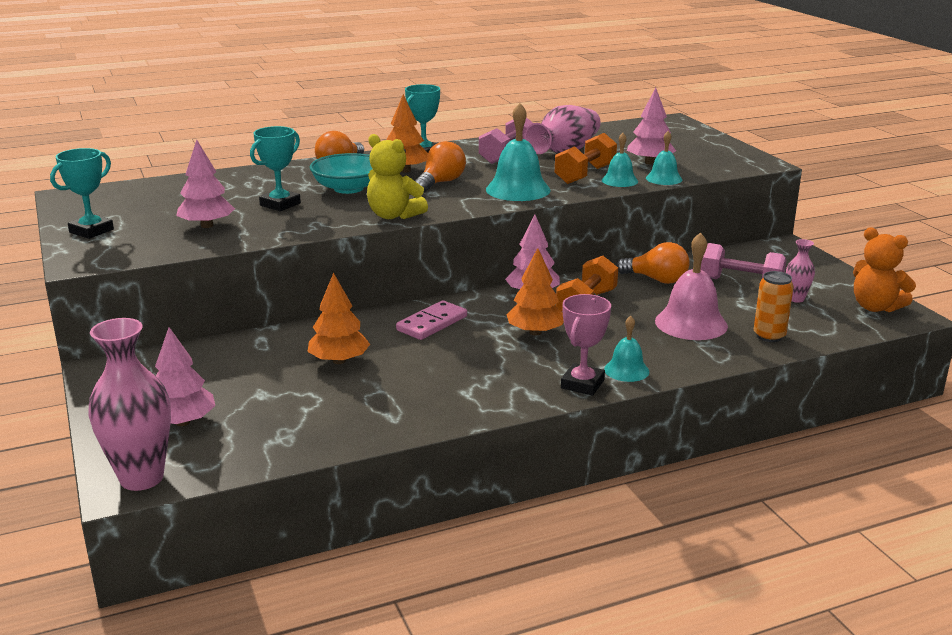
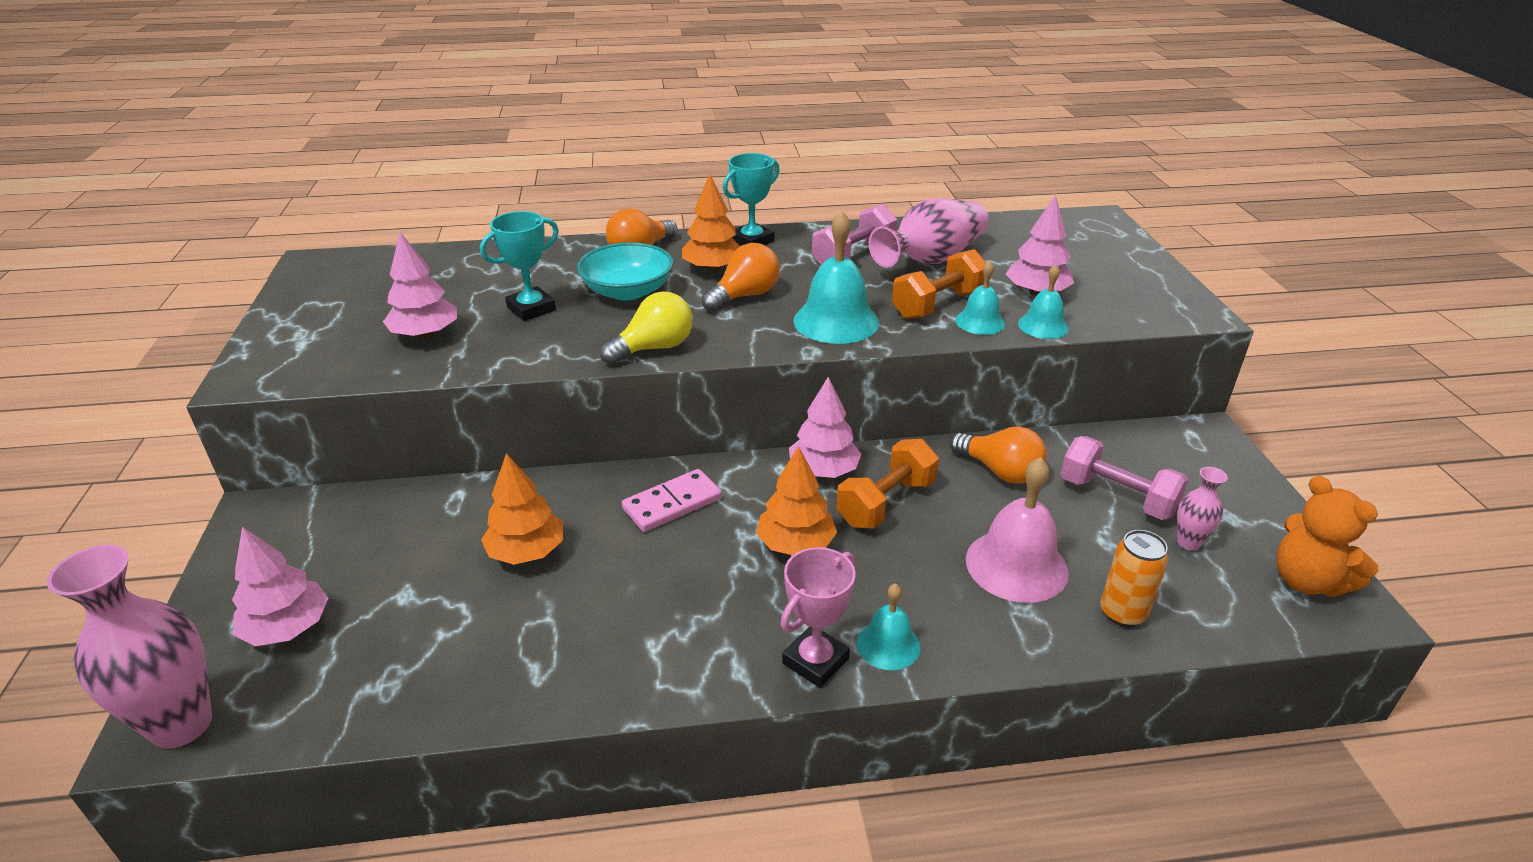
camera: 15 degrees right, 10 degrees up
turquoise trophy [50,148,114,239] -> none
yellow teddy bear [367,134,428,219] -> yellow light bulb [600,291,693,364]

